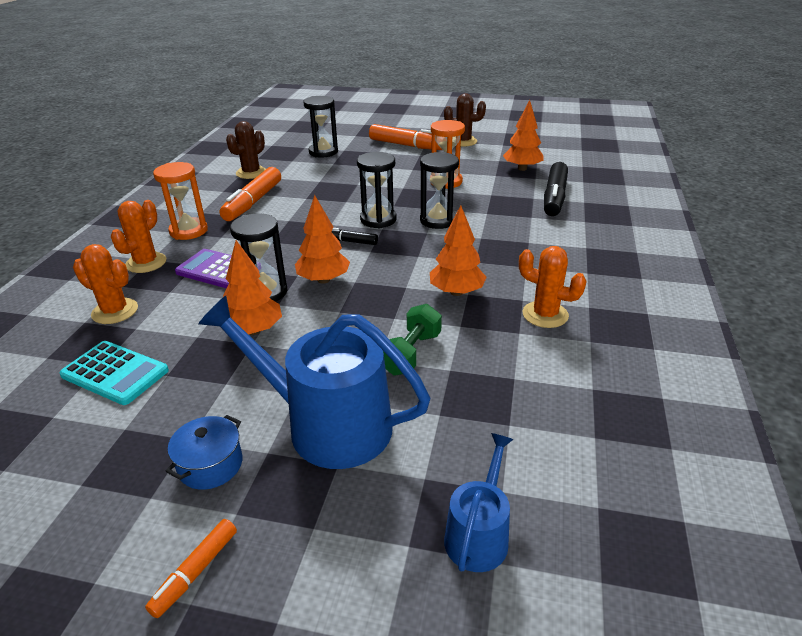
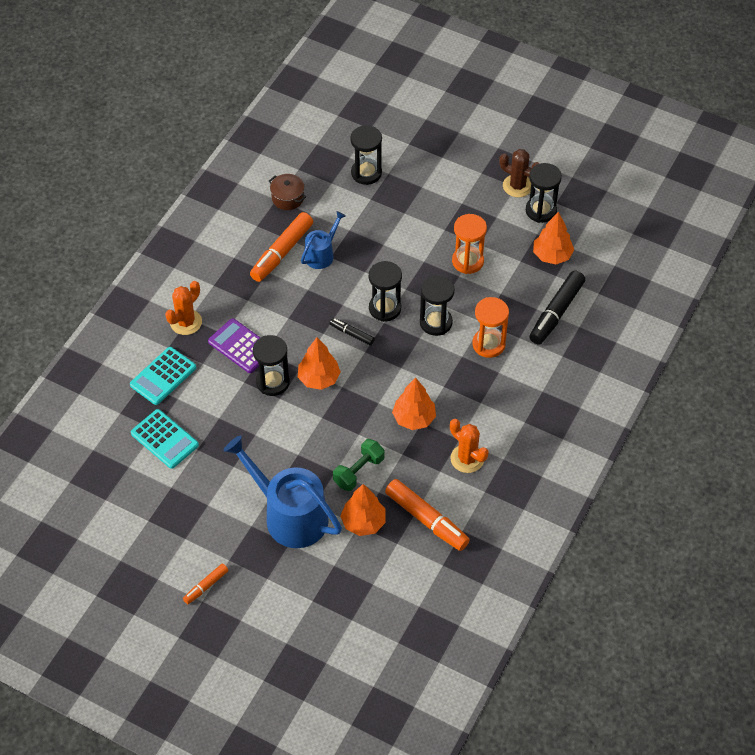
camera: 15 degrees right, 20 degrees up
orange cactus [73,244,138,324] -> turquoise calculator [130,347,196,405]
orange hourglass [153,162,208,240] -> orange hourglass moved to [472,297,509,358]
blue pot [165,415,243,490] -> none
orange tree [223,240,282,335] -> orange tree moved to [340,484,386,536]
brown cactus [226,121,266,179] -> brown pot [269,174,306,210]
orange marker [369,124,442,150] -> orange marker moved to [385,479,470,551]
blue watering can [444,433,514,572] -> blue watering can moved to [301,211,346,269]
none -> black hourglass [526,163,562,223]

